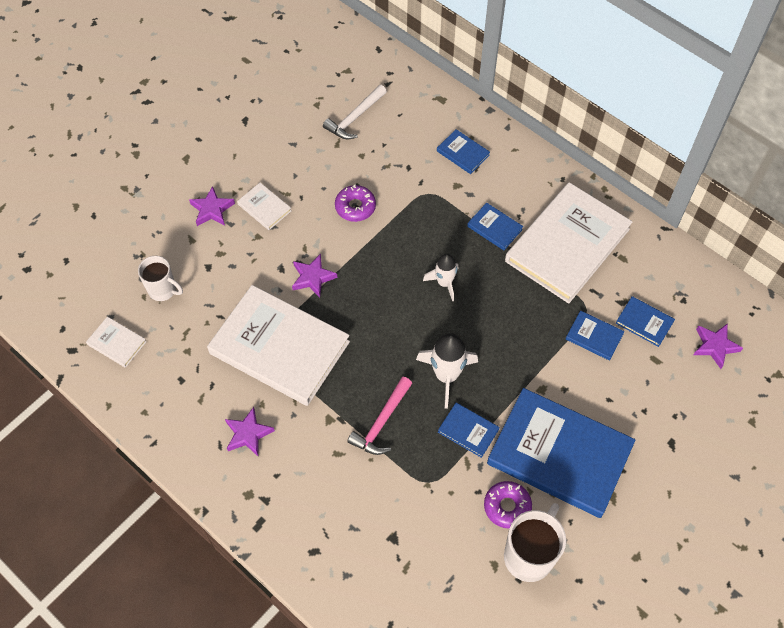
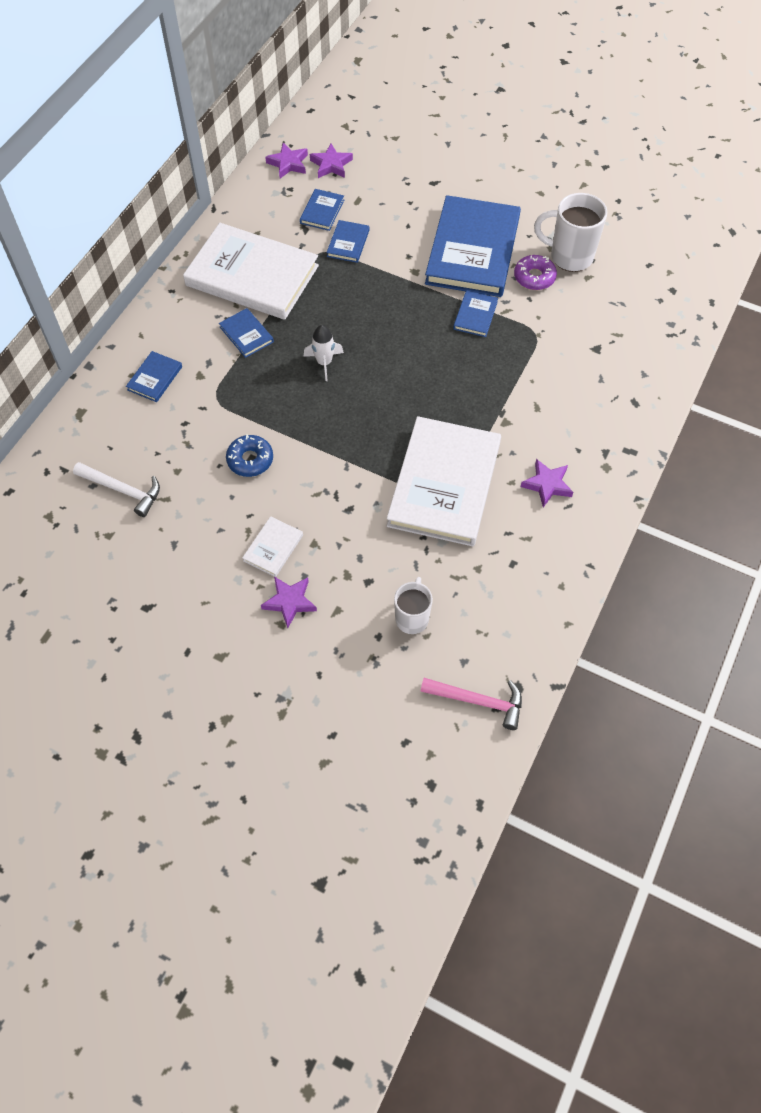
camera: 105 degrees left, 0 degrees up
white book [86,317,147,368] -> none
purple star [292,254,337,298] -> purple star moved to [265,143,308,178]
purple donut [335,184,376,222] -> blue donut [226,434,273,477]
pink hammer [347,376,412,455] -> pink hammer moved to [420,678,522,730]
white rocket [416,333,478,409] -> none
blue book [467,203,523,250] -> blue book turned 60 degrees counterclockwise [219,308,274,358]

